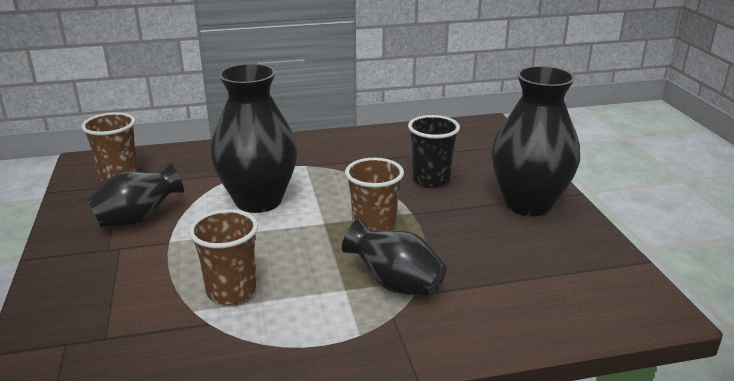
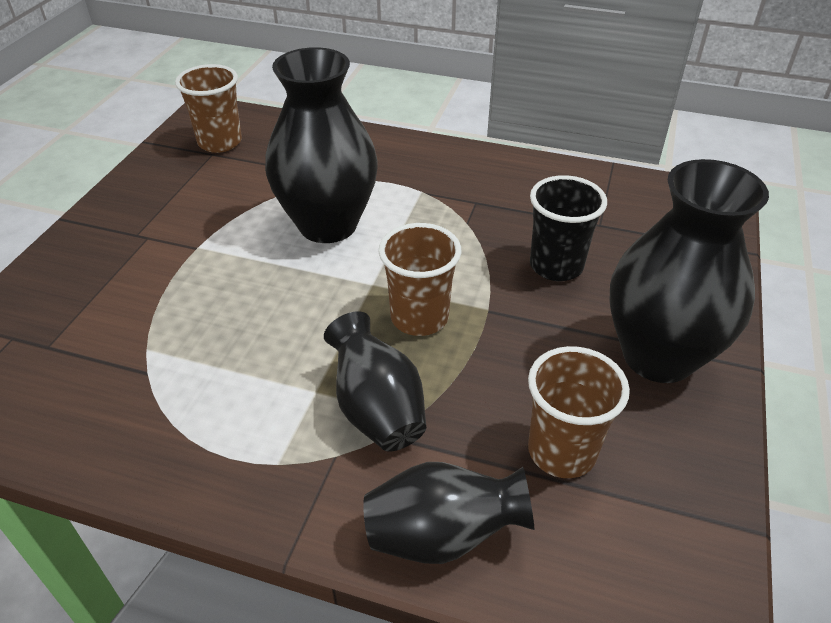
camera: 30 degrees right, 15 degrees up
black vase [87,163,184,228] -> black vase moved to [363,462,534,564]
brown cup [189,209,258,305] -> brown cup moved to [528,346,630,478]

